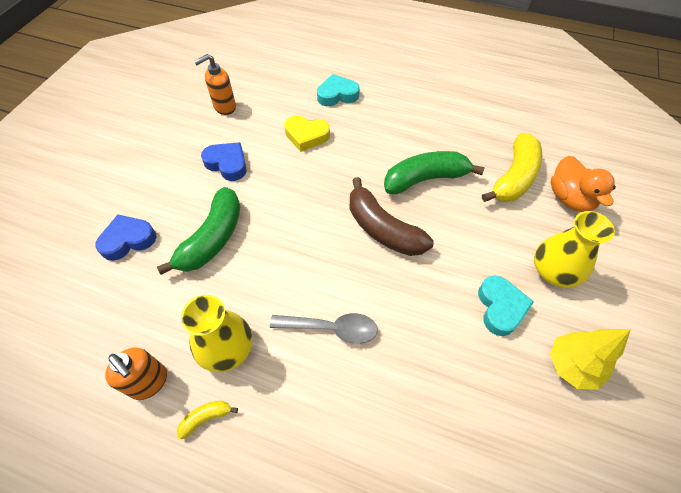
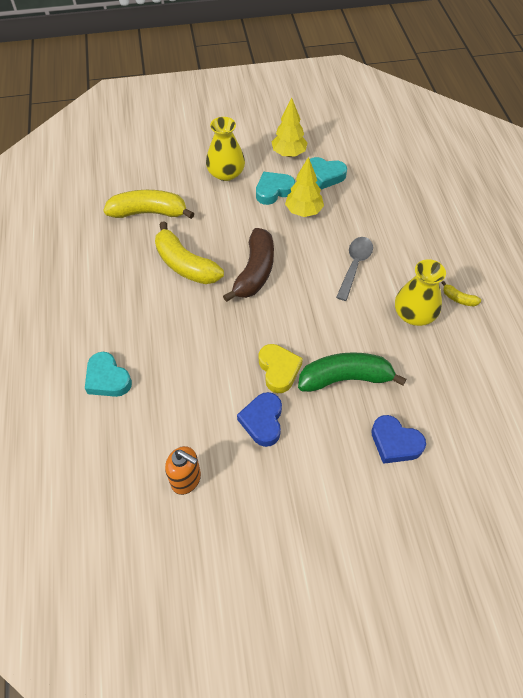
camera: 120 degrees left, 0 degrees up
orange soap dispenser [105,348,167,400] -> none
grey spoon [270,313,378,344] -> grey spoon turned 45 degrees clockwise [336,237,373,301]
yellow heart [284,116,330,152] -> yellow heart moved to [259,344,303,393]
green banana [384,151,485,194] -> yellow banana [155,221,224,284]
orange duck [550,156,616,212] -> none
none -> yellow tree [285,157,324,217]
none -> turquoise heart [310,157,347,190]

